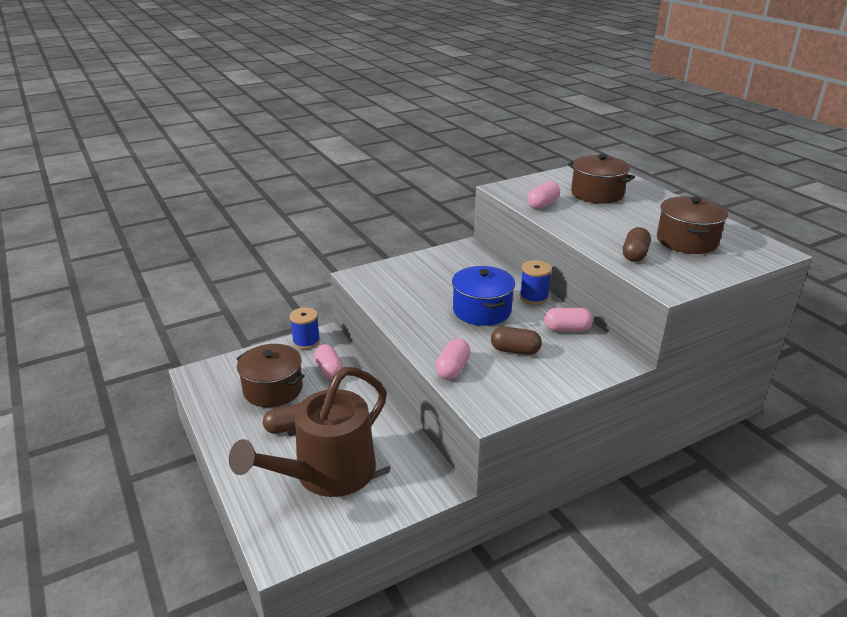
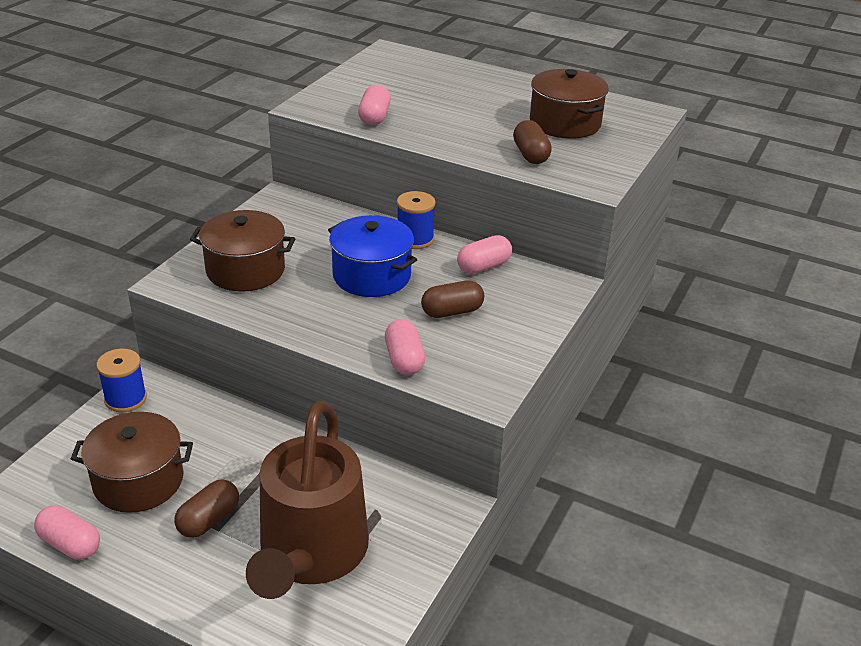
camera: 35 degrees left, 5 degrees up
pink capsule [314,344,343,379] -> pink capsule moved to [34,505,100,560]
brown pot [568,154,635,204] -> brown pot moved to [190,210,295,292]

